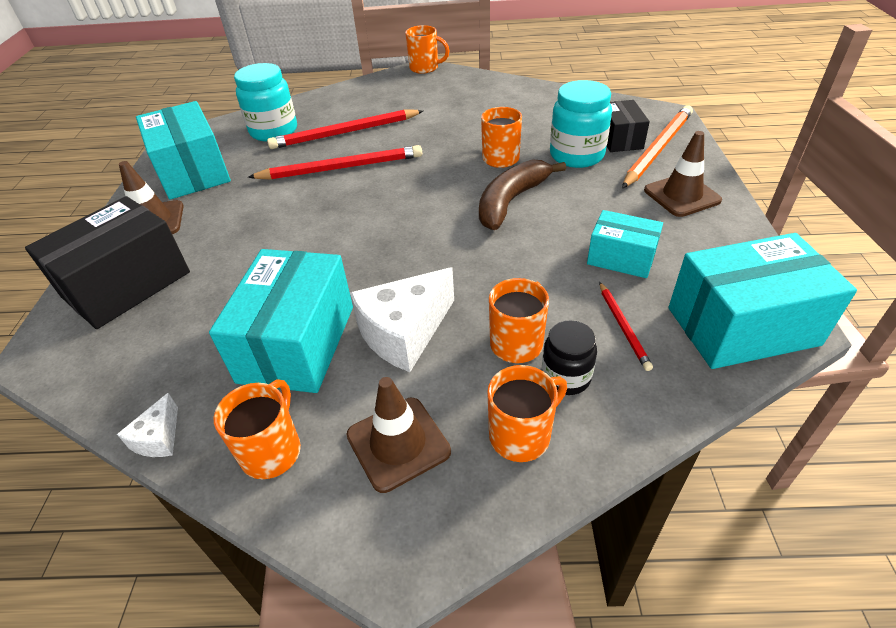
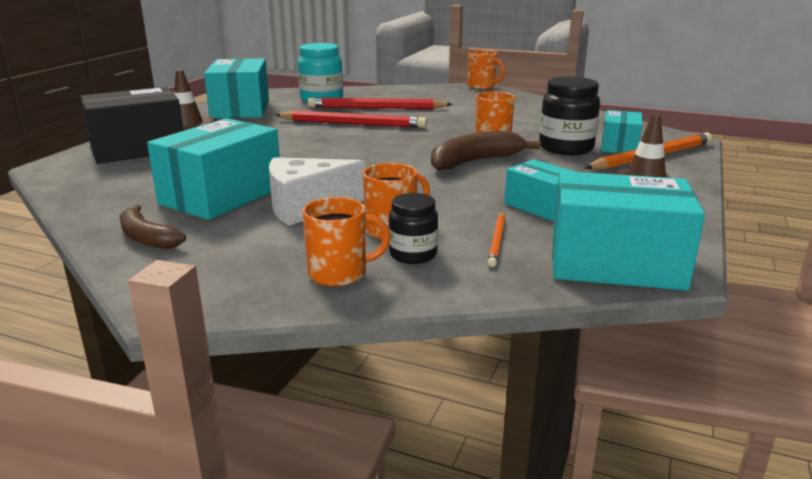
camera: 20 degrees right, 20 degrees down
white cheese [117,393,178,457] -> none
orange mug [214,379,301,479] -> brown banana [120,205,186,249]
brown traffic cone [346,377,451,493] -> none
turquoise jar [550,80,612,168] -> black jar [539,77,600,155]
red pencil [599,282,653,371] -> orange pencil [488,212,505,267]
black box [607,100,650,152] -> turquoise box [601,110,642,153]

